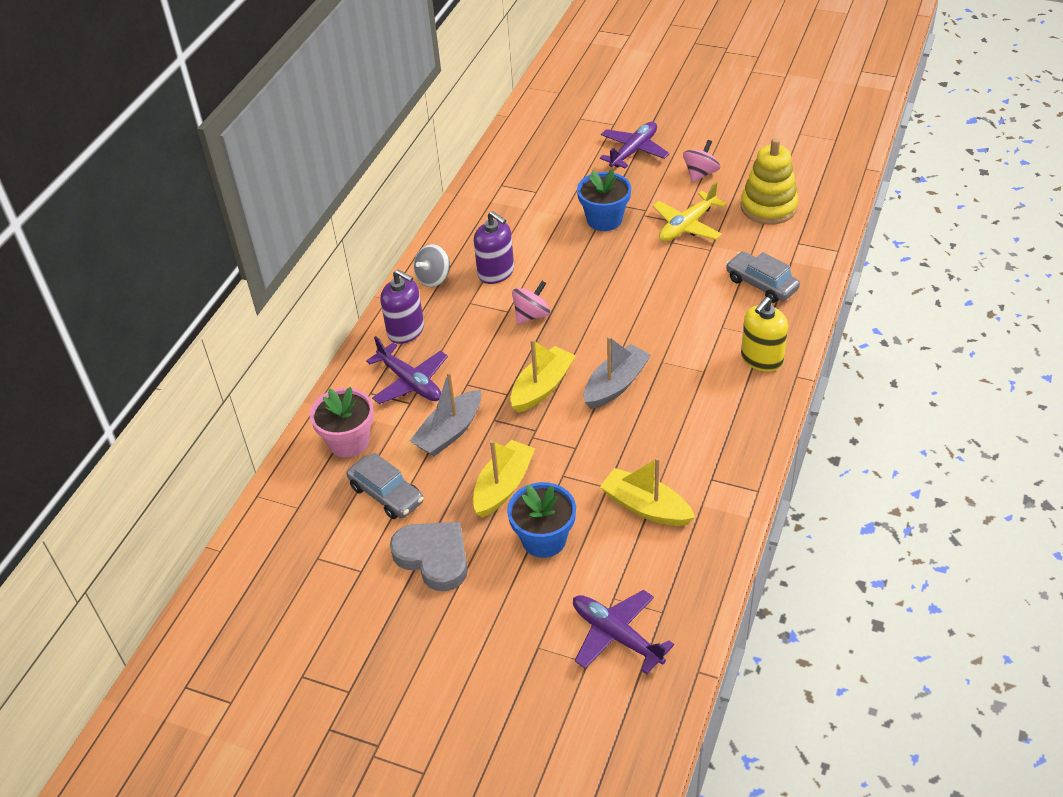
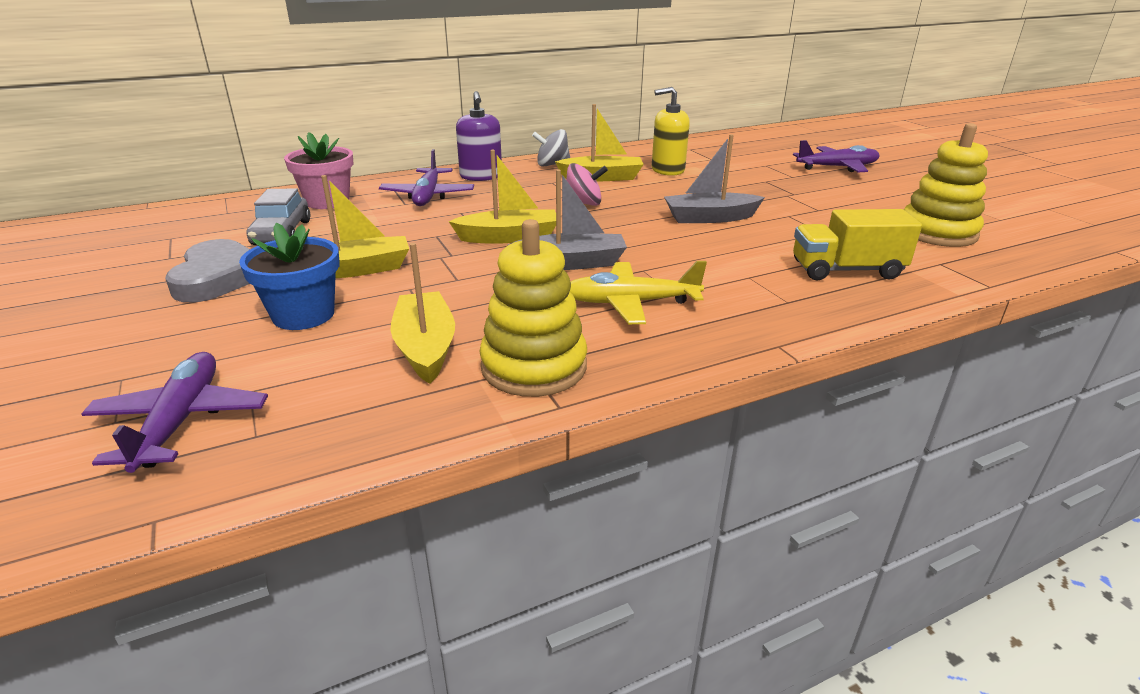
camera: 40 degrees right, 15 degrees down
grey boat [410,372,481,456] -> grey boat moved to [664,134,765,223]
purple soap dispenser [474,211,514,284] -> yellow boat [555,104,644,181]
blue flower pot [577,169,631,231] -> none
yellow plane [652,182,727,241] -> yellow plane moved to [570,261,707,324]
pink spinning top [683,140,720,183] -> none
grey car [726,251,800,303] -> yellow truck [793,209,922,281]
yellow soap dispenser [741,297,788,372] -> yellow soap dispenser moved to [652,87,690,176]
none -> yellow stacking toy [479,219,587,397]

